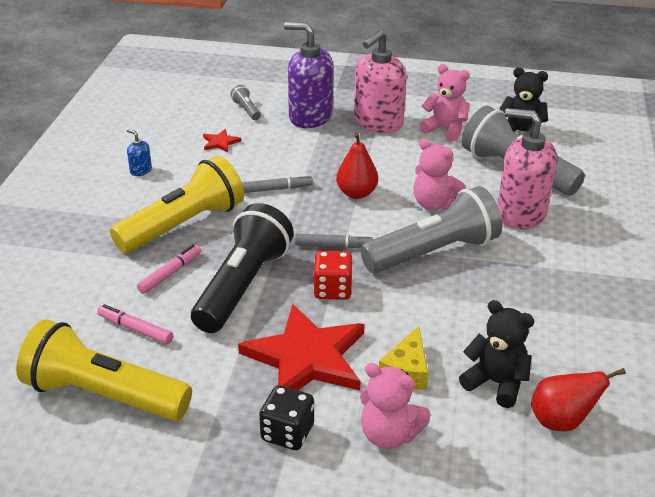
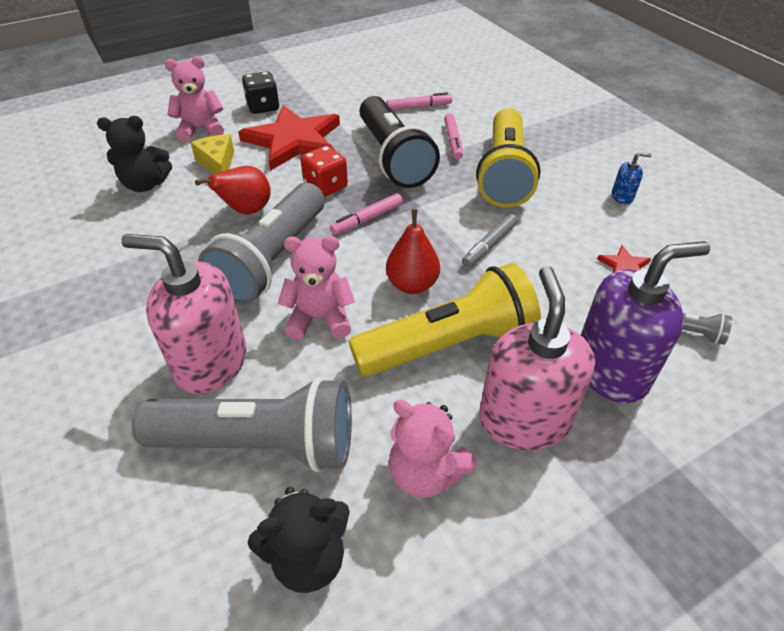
camera: 140 degrees right, 10 degrees up
yellow flashlight [16,319,192,421] -> yellow flashlight moved to [349,263,541,377]
grey marker [295,234,373,248] -> pink marker [330,193,403,235]
pink teddy bear [419,64,470,142] -> pink teddy bear turned 45 degrees clockwise [389,400,477,498]
pink soap dispenser [498,108,557,229] -> pink soap dispenser turned 150 degrees counterclockwise [121,234,246,394]
red pear [531,368,626,431] -> red pear moved to [195,166,271,214]

